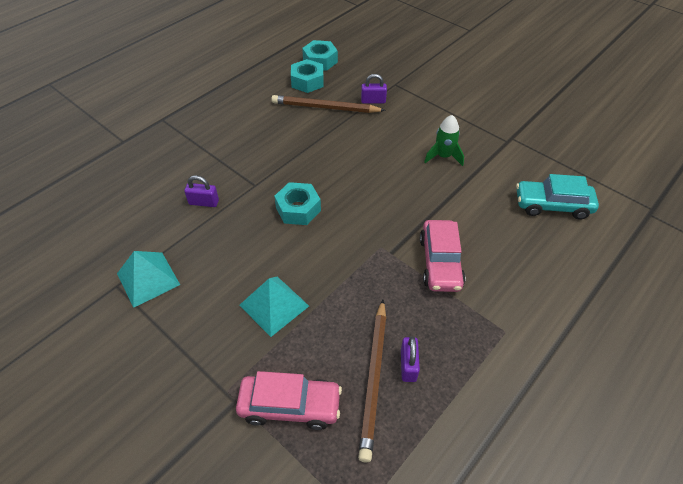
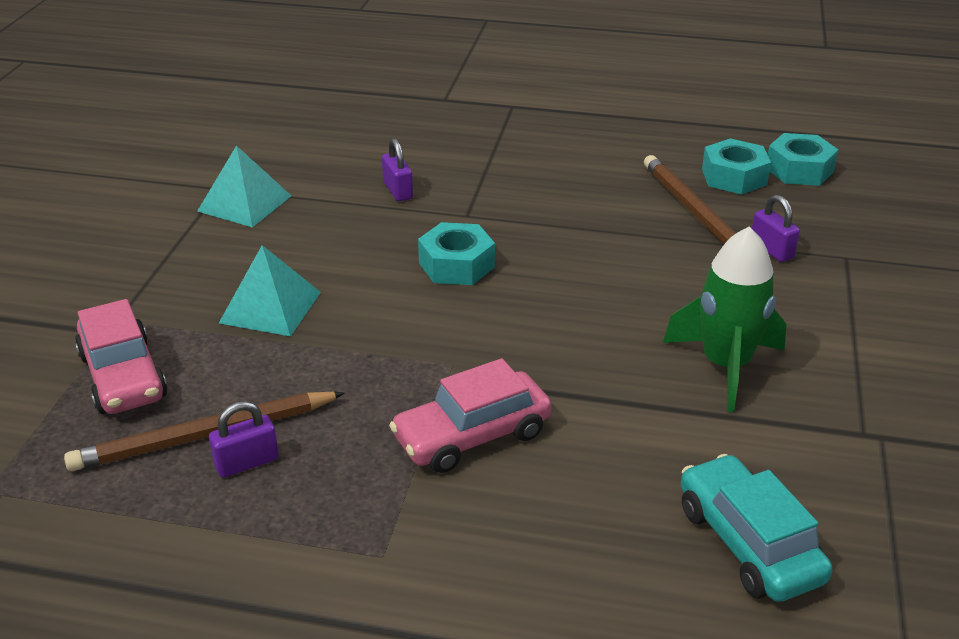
camera: 60 degrees right, 15 degrees down
green rocket [424,115,464,166] -> green rocket [663,226,786,412], size x1.54

